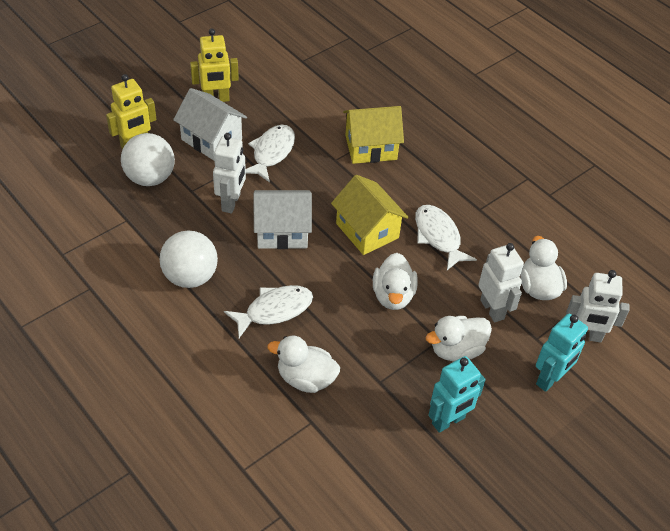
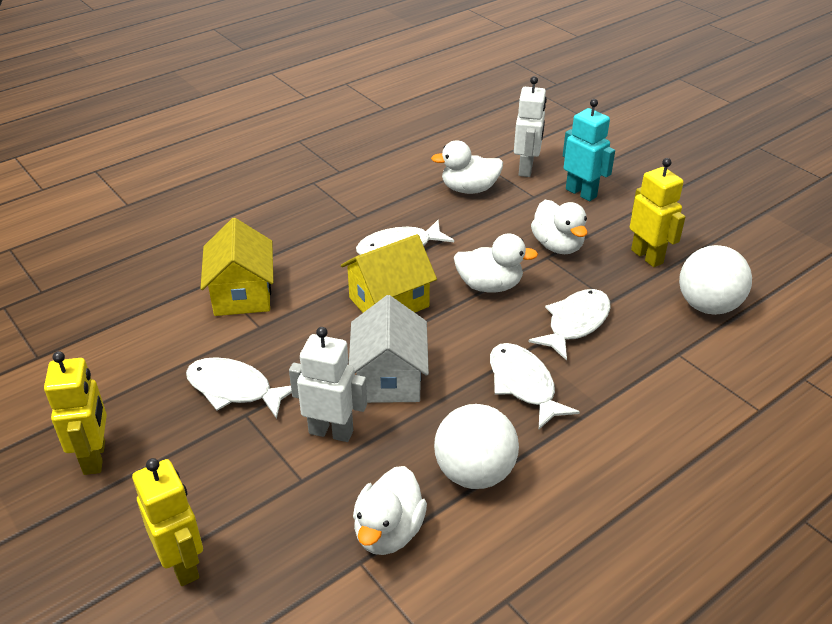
camera: 85 degrees left, 10 degrees down
white ball [121,133,175,186] -> white ball moved to [679,245,752,315]
white house [173,88,247,160] -> none
white duck [267,336,340,393] -> white duck moved to [353,466,427,555]
turquoise robot [428,356,486,433] -> yellow robot [630,158,685,267]
white robot [478,243,524,322] -> none
none -> white fish [528,289,610,361]

